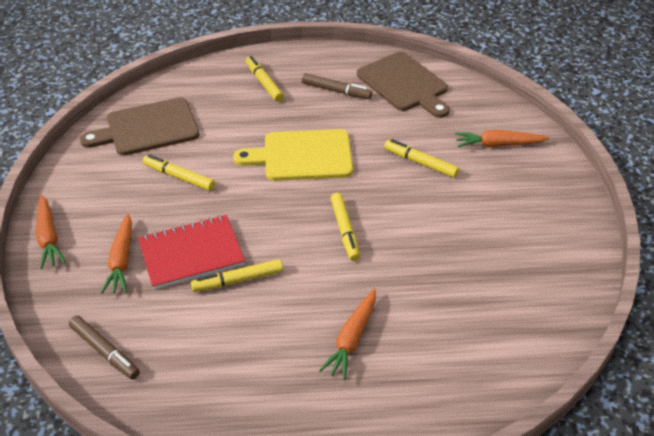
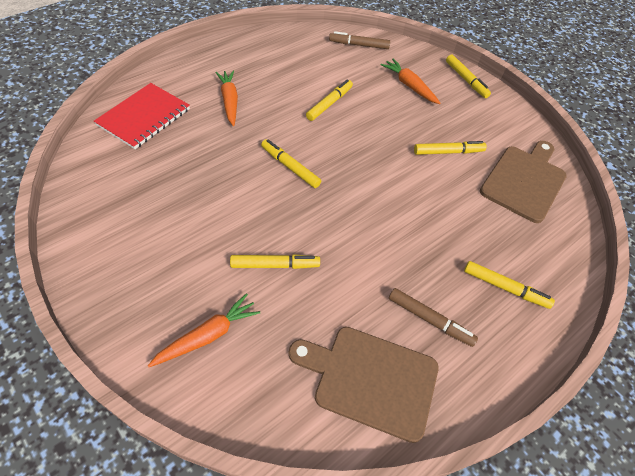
camera: 140 degrees right, 10 degrees up
orange carrot [36,194,66,269] -> yellow marker [446,55,491,98]
red notebook [138,215,245,289] -> red notebook moved to [94,83,190,149]
yellow cutting board [233,129,353,181] -> none
brown marker [302,73,372,99] -> brown marker turned 135 degrees counterclockwise [389,288,478,347]

